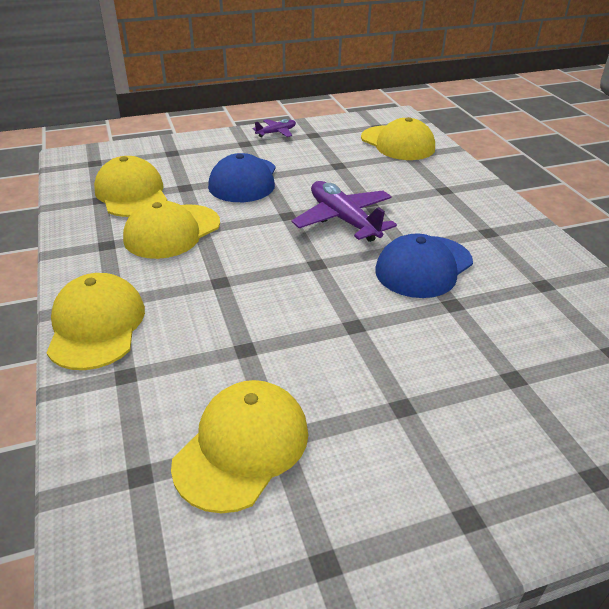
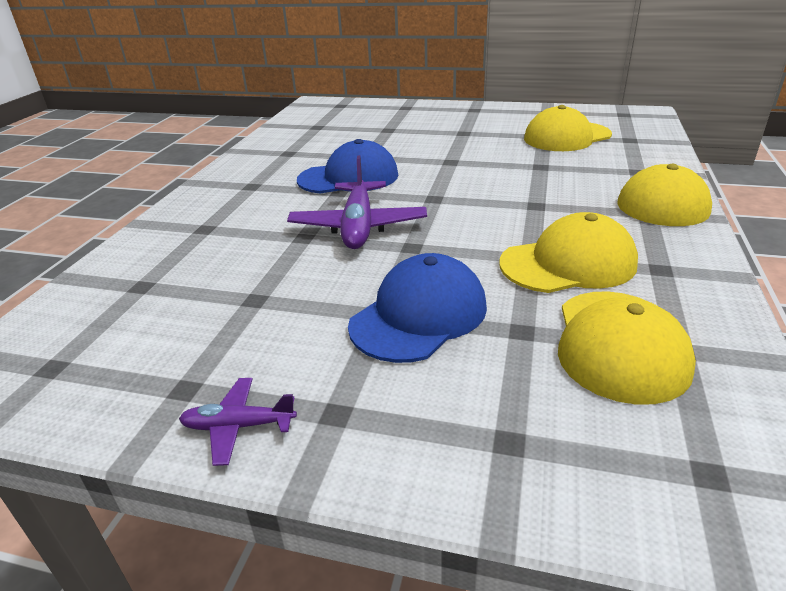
camera: 145 degrees left, 5 degrees down
yellow cap [361,117,435,160] -> none

